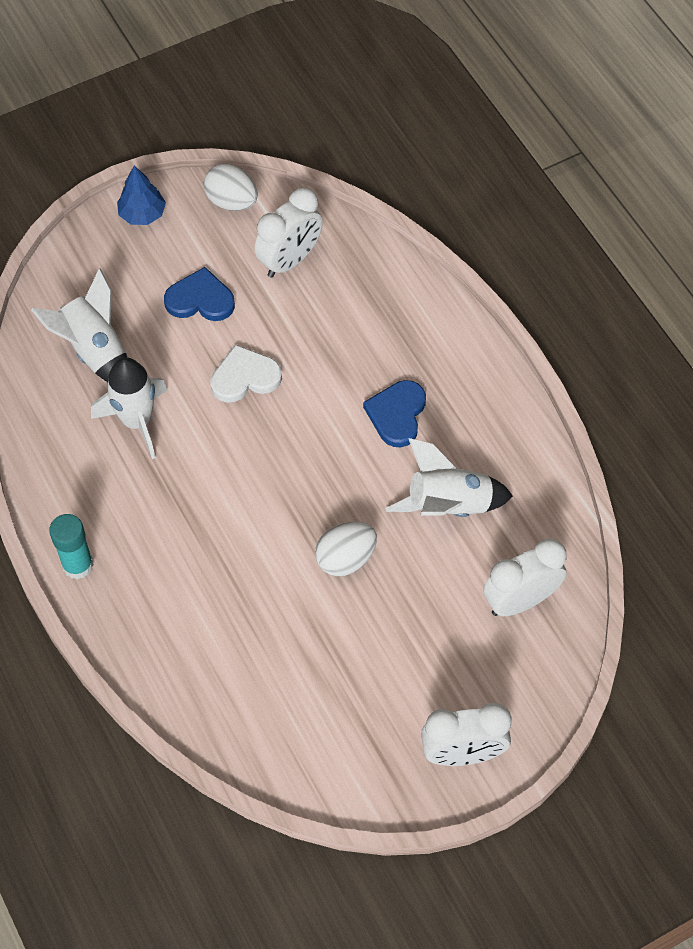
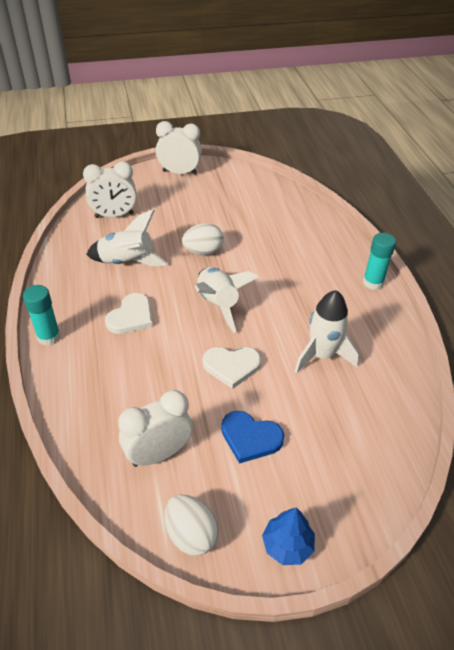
camera: 165 degrees left, 15 degrees down
white rocket [31,268,127,382] -> white rocket moved to [195,267,258,333]
blue heart [363,380,426,447] -> white heart [105,293,153,334]
none -> turquoise glue stick [23,285,61,346]

